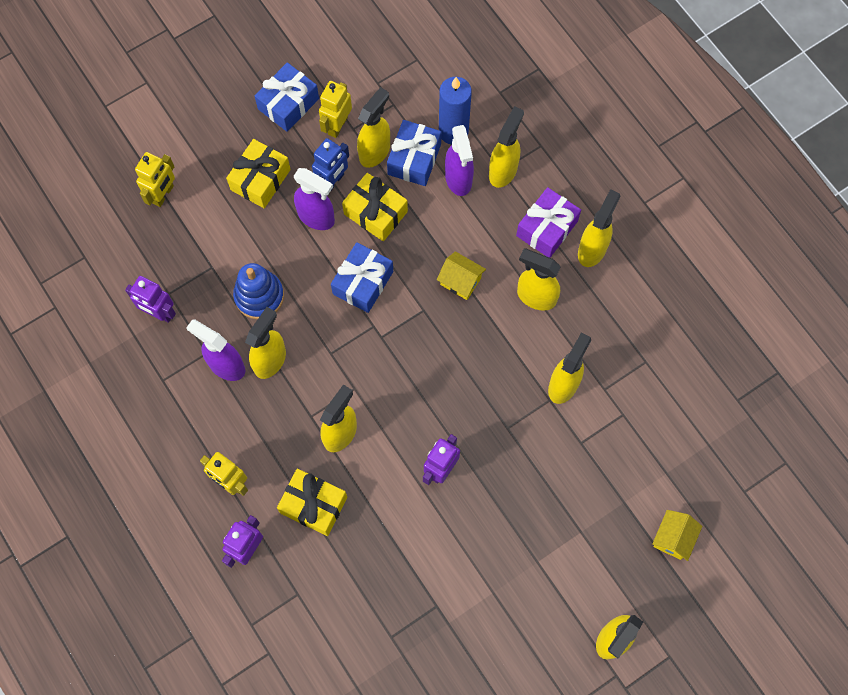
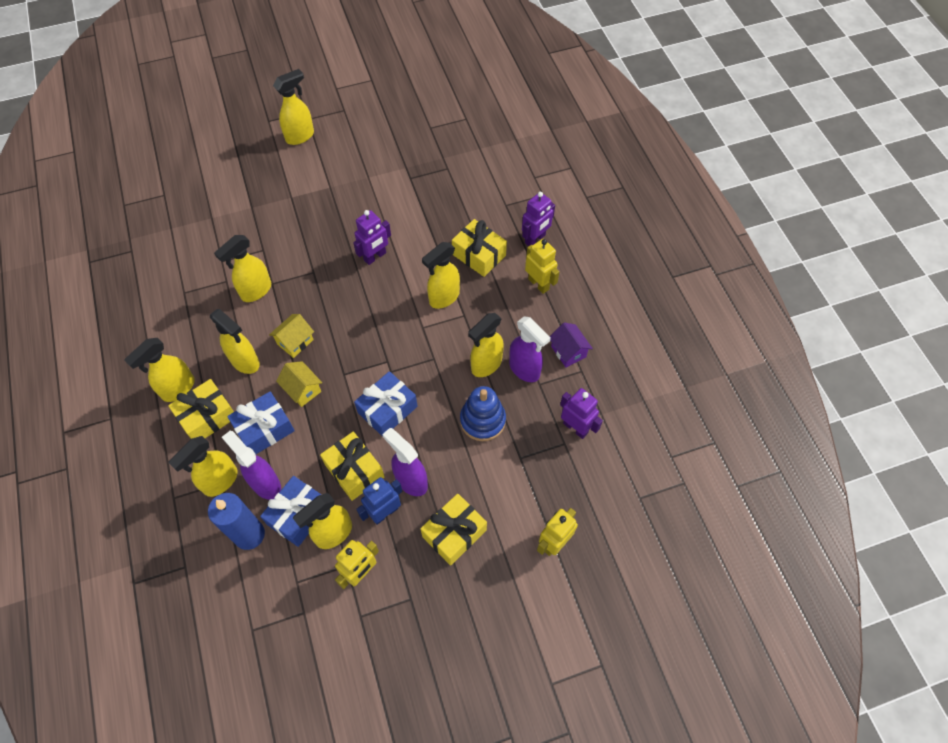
camera: 165 degrees left, 10 degrees down
blue gift [255,62,319,132] -> blue gift moved to [227,391,295,454]
purple spray bottle [445,125,474,196] -> purple spray bottle turned 45 degrees counterclockwise [222,431,281,500]
purple gift [516,187,581,258] -> yellow gift [168,379,234,439]
yellow house [652,510,702,561] -> yellow house moved to [269,314,314,358]
none -> purple house [550,322,593,367]

